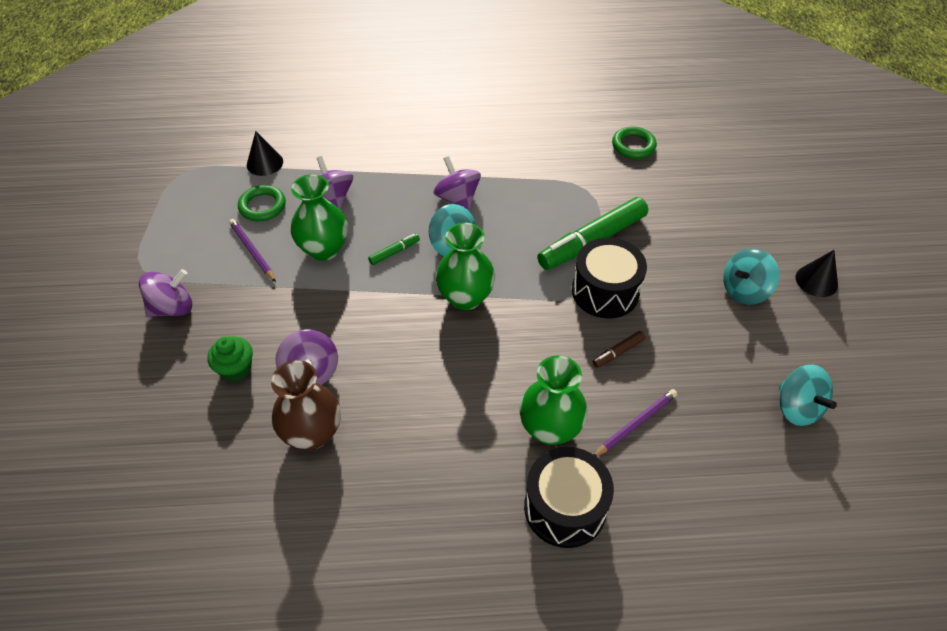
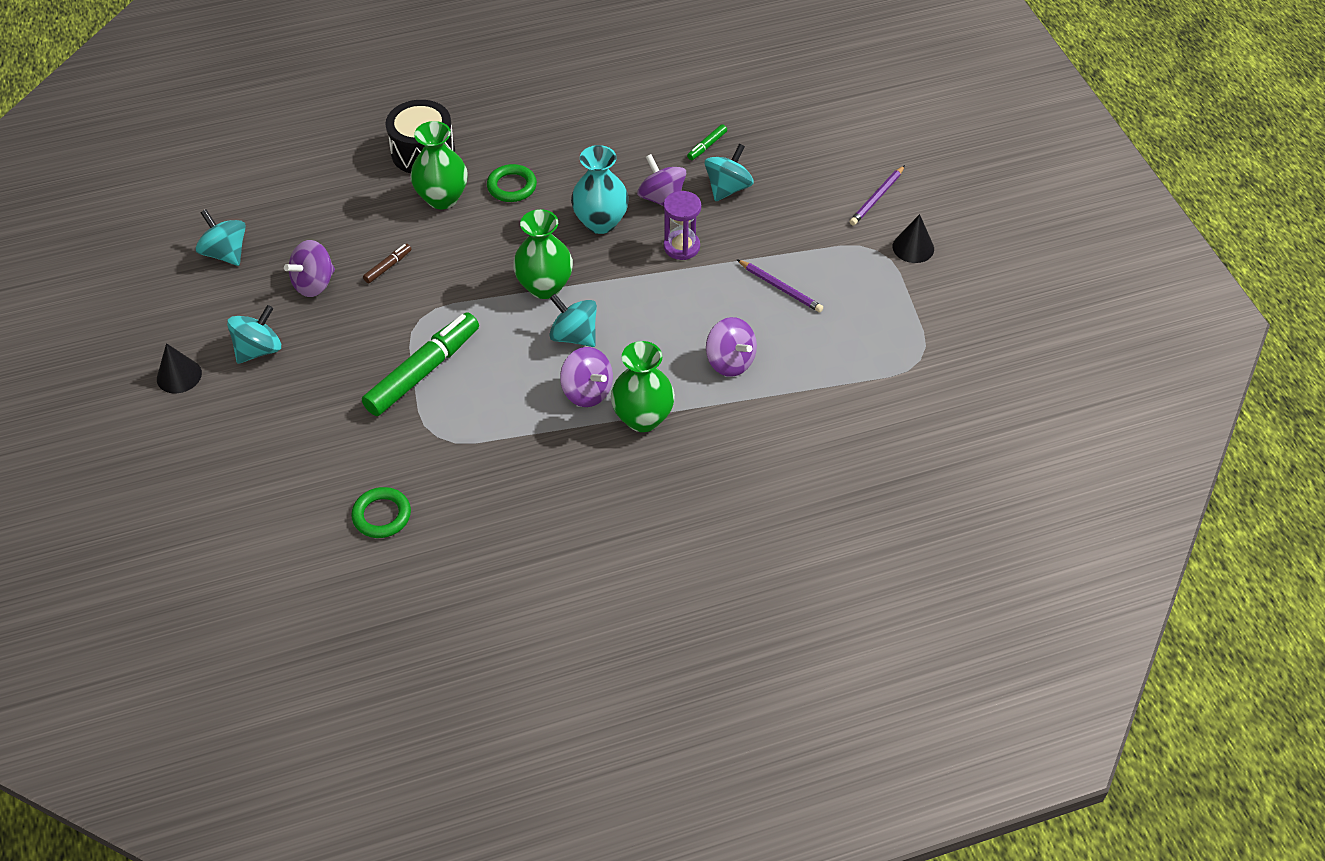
camera: 165 degrees right, 0 degrees up
purple spinning top [139,269,192,317] -> purple spinning top moved to [284,240,335,297]
green cupcake [207,336,253,382] -> turquoise spinning top [705,144,754,201]
green ring [238,185,286,221] -> green ring moved to [487,164,537,202]
black cone [247,131,283,176] -> black cone moved to [893,214,934,263]
brown vase [271,360,341,450] -> none
green vase [291,174,348,261] -> green vase moved to [611,341,675,432]
green marker [368,233,420,265] -> green marker moved to [687,124,727,160]
black drum [572,238,647,319] -> none
purple pencil [594,389,677,457] -> purple pencil moved to [849,165,905,226]
none -> turquoise vase [571,145,629,234]
none -> purple hourglass [663,191,701,260]

